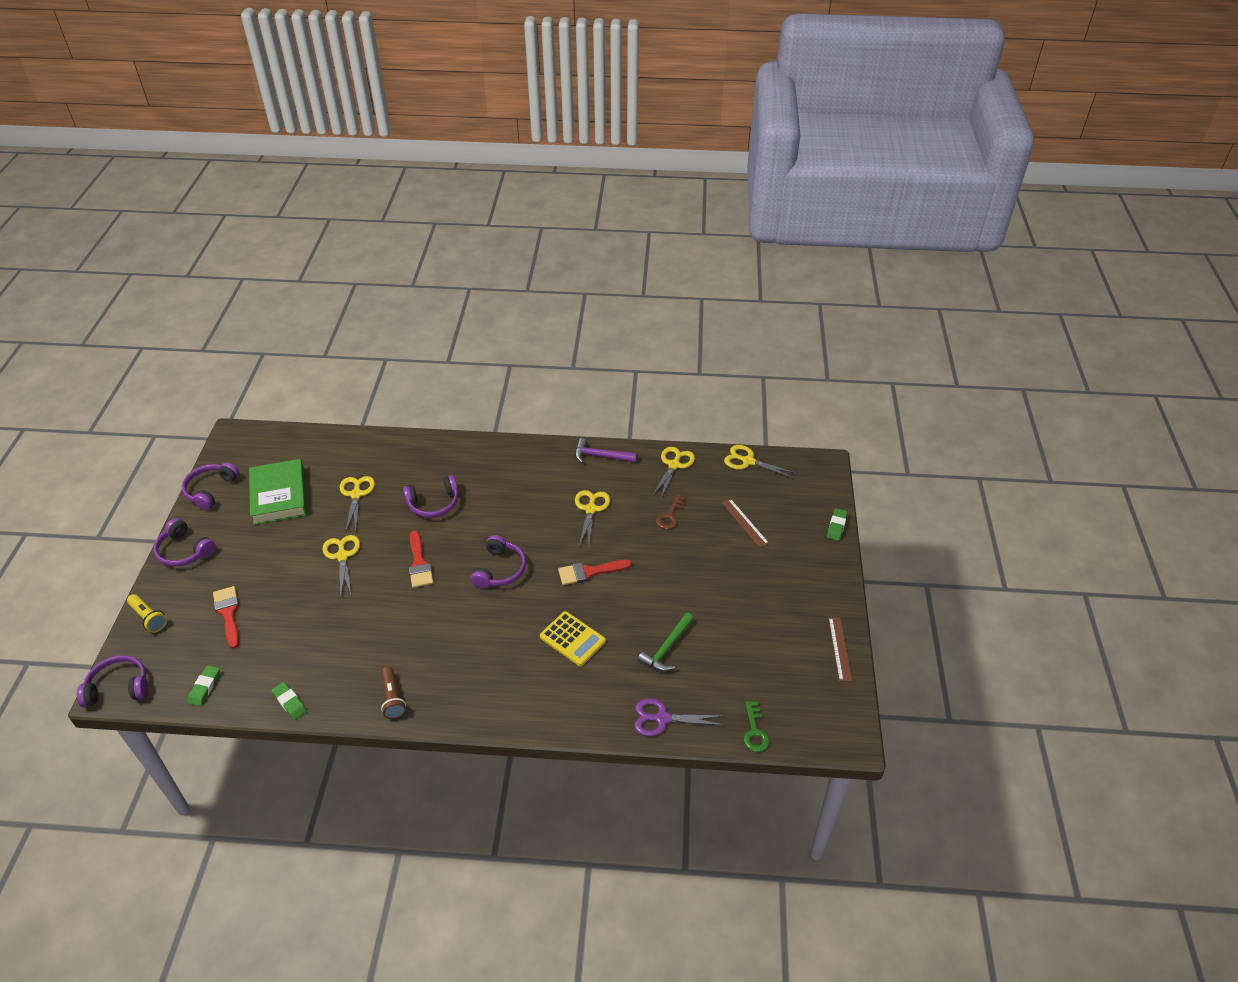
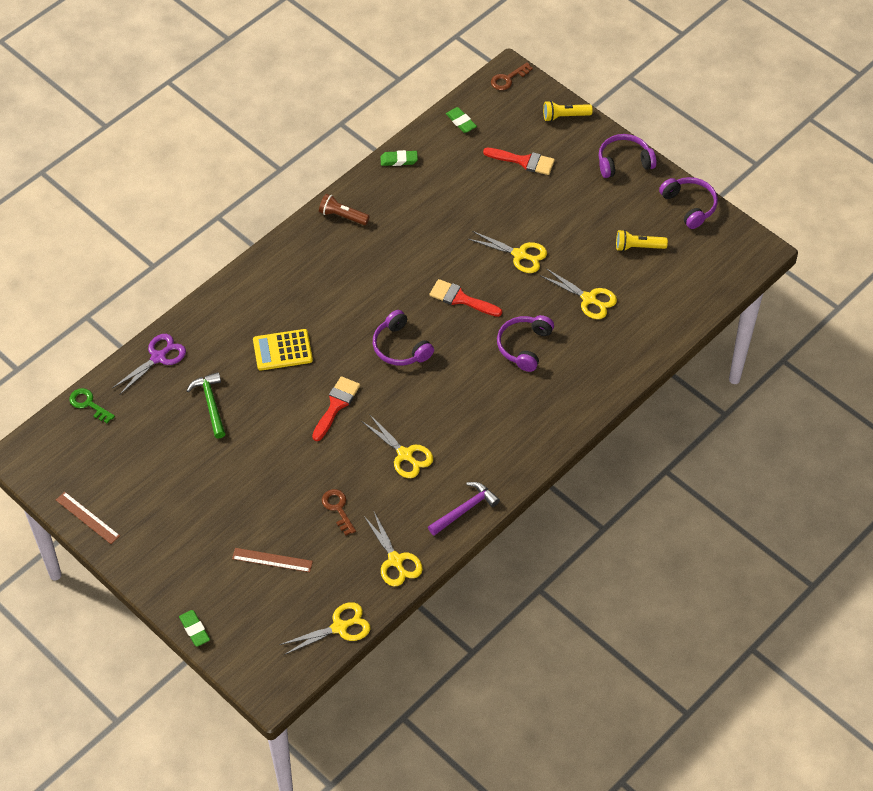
camera: 130 degrees right, 10 degrees up
purple headphones [77,655,148,707] -> brown key [491,62,533,90]
green book [249,459,307,525] -> yellow flashlight [616,230,668,251]

